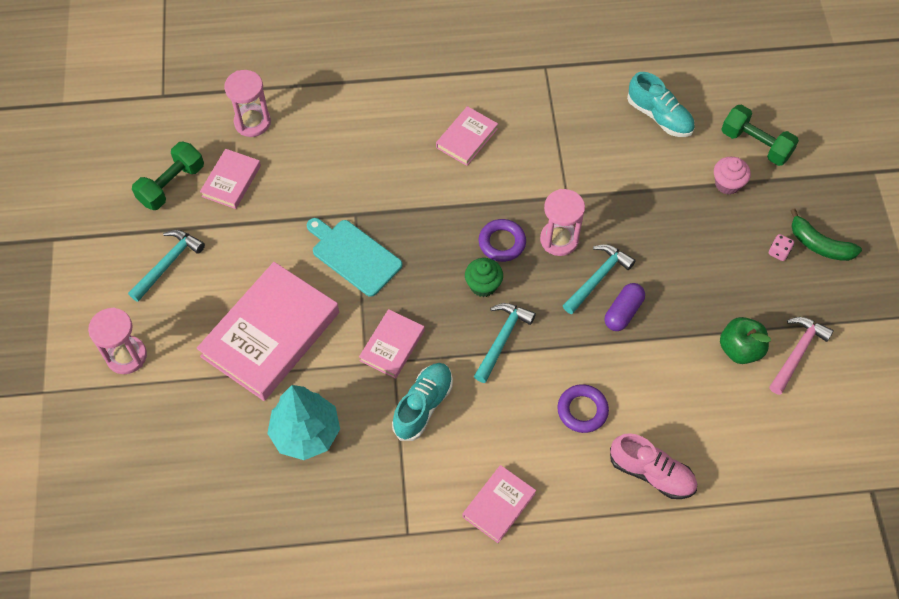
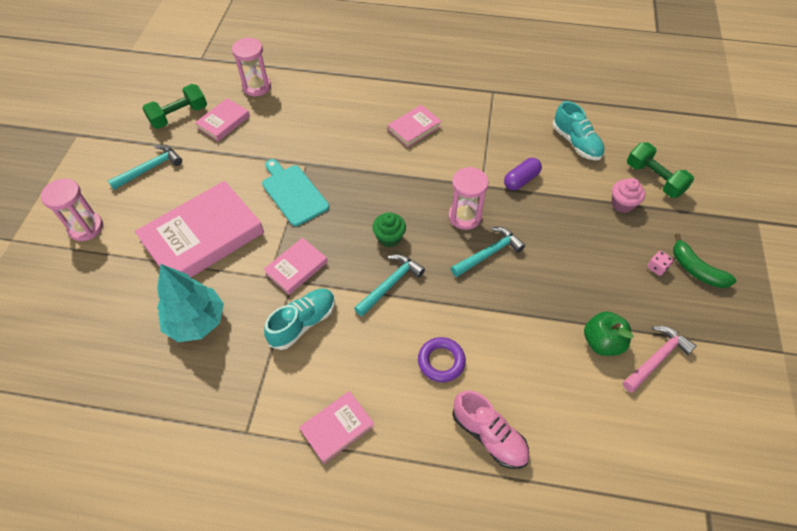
camera: 15 degrees right, 5 degrees down
purple ring [479,219,526,262] -> none
purple capsule [605,283,645,331] -> purple capsule moved to [504,158,542,190]

